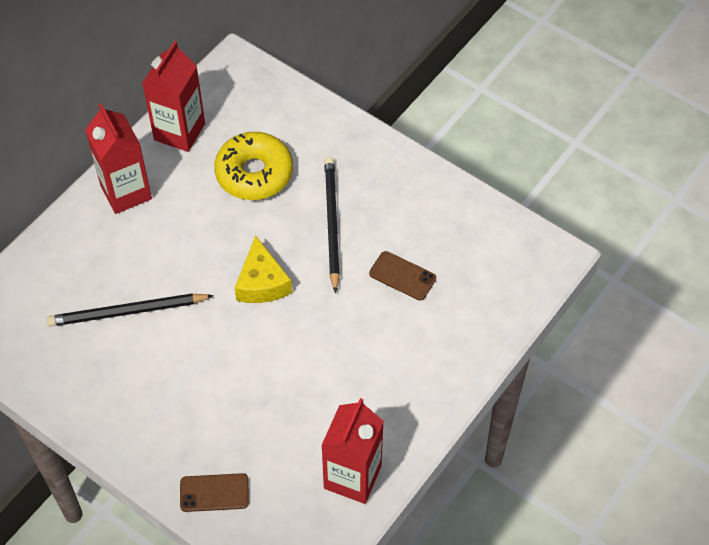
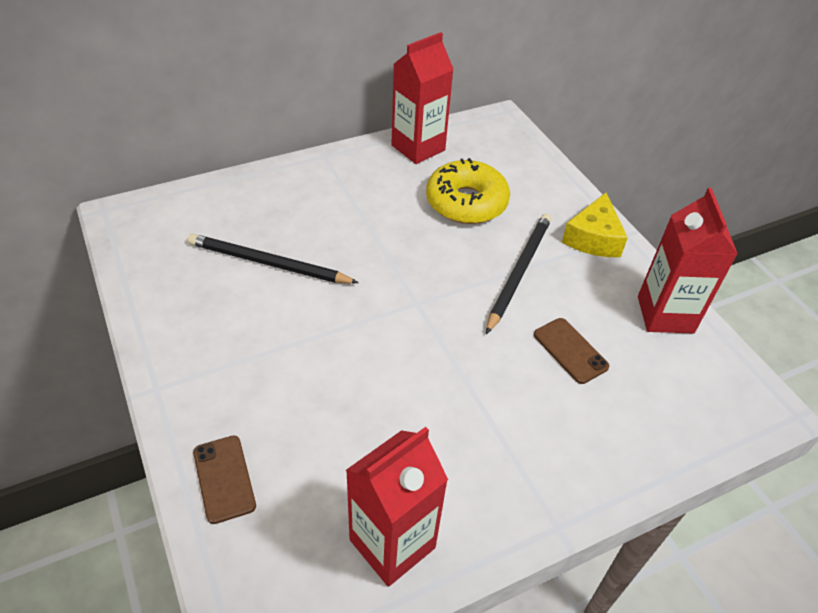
camera: 25 degrees right, 10 degrees down
red carton [85,104,152,214] -> red carton moved to [638,188,738,334]
brown phone [180,473,249,512] -> brown phone turned 45 degrees clockwise [193,436,256,524]
yellow cheese [235,235,292,303] -> yellow cheese moved to [562,193,628,257]

